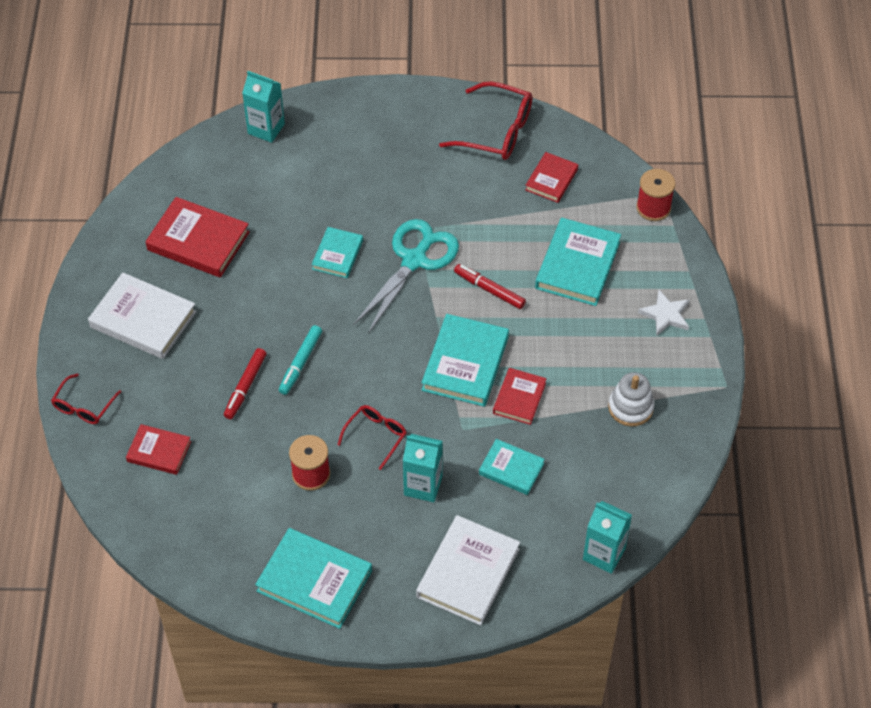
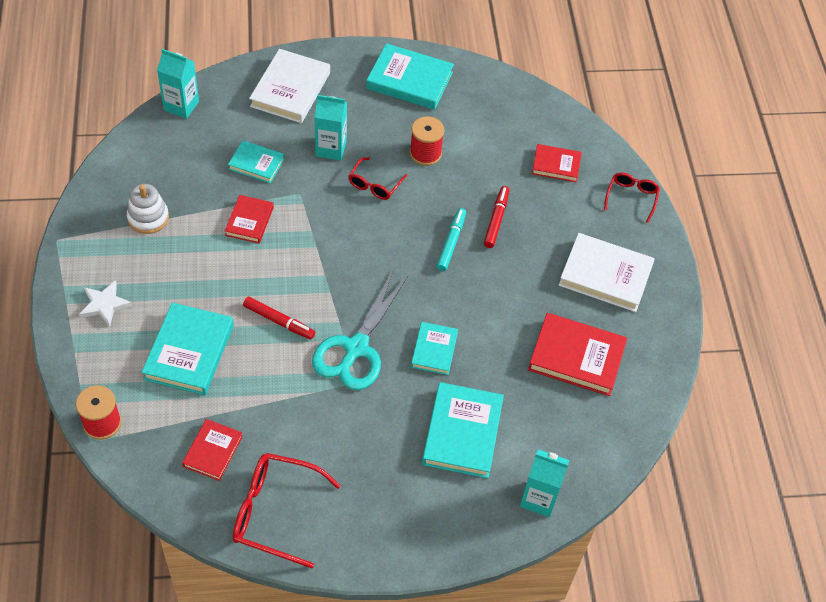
camera: 170 degrees right, 0 degrees up
turquoise book [421,314,509,407] -> turquoise book moved to [422,382,504,478]

